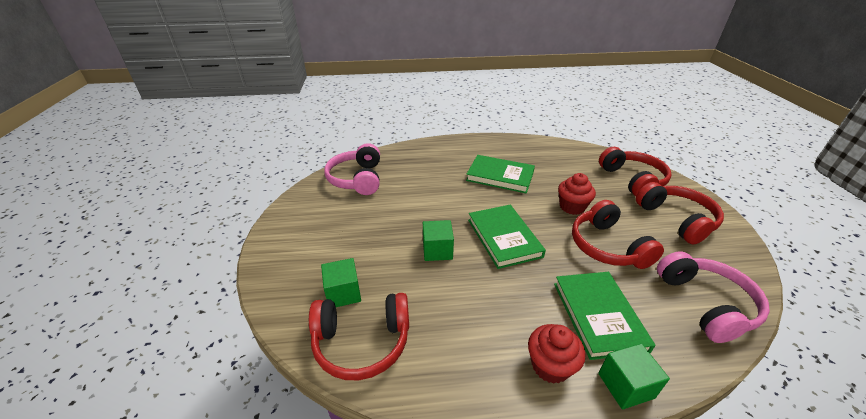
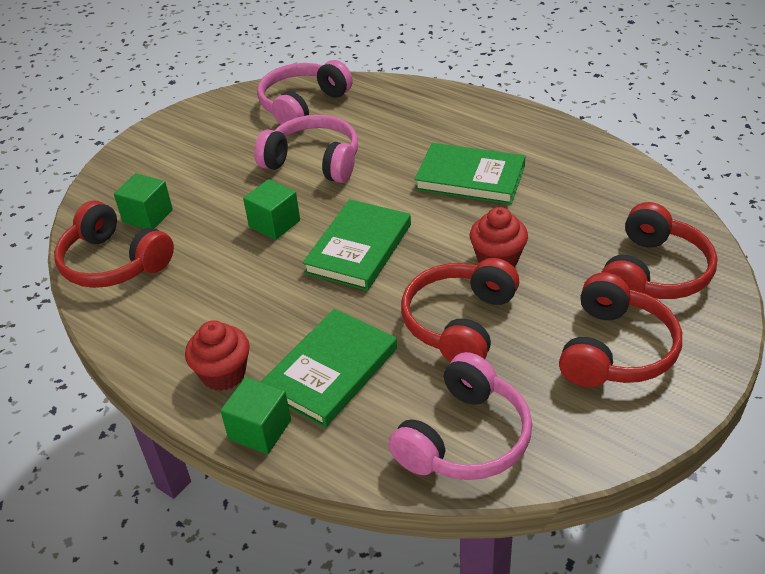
camera: 45 degrees right, 5 degrees up
green book [466,155,535,193] -> green book turned 45 degrees counterclockwise [414,143,525,205]
none -> pink headphones [254,115,358,183]

